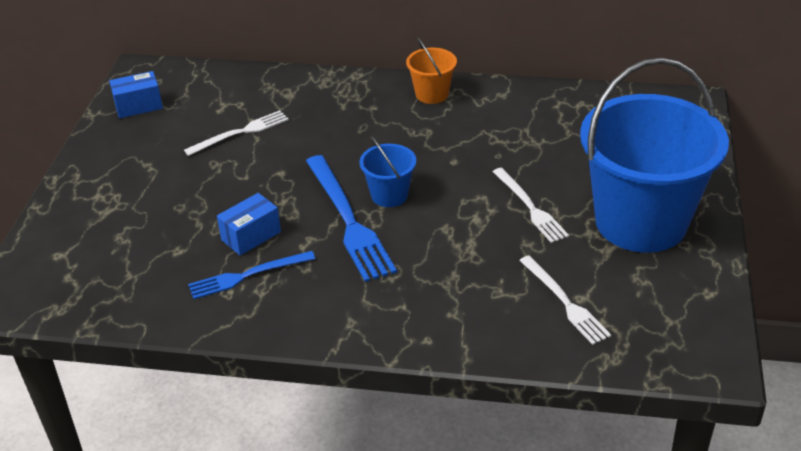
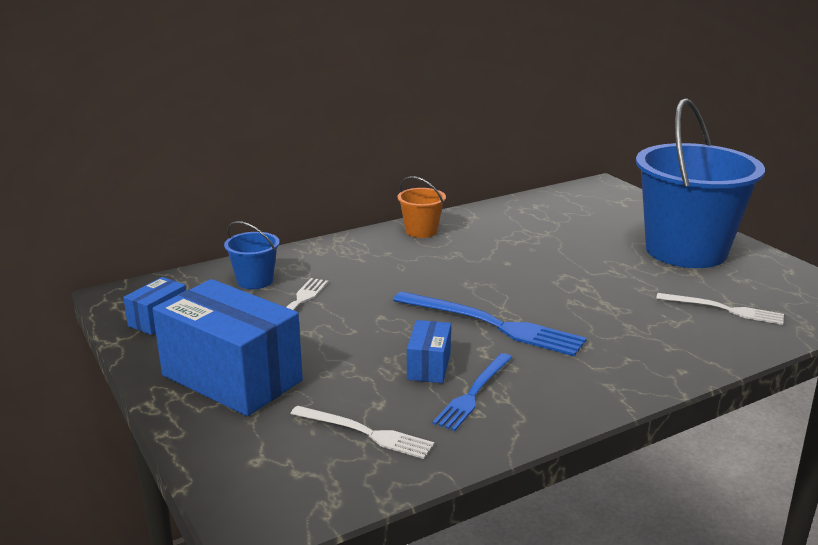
camera: 40 degrees left, 15 degrees down
blue bucket [360,136,416,207] -> blue bucket moved to [224,221,280,289]
white fork [493,168,569,243] -> white fork moved to [291,406,435,459]
none -> blue box [152,279,303,416]

